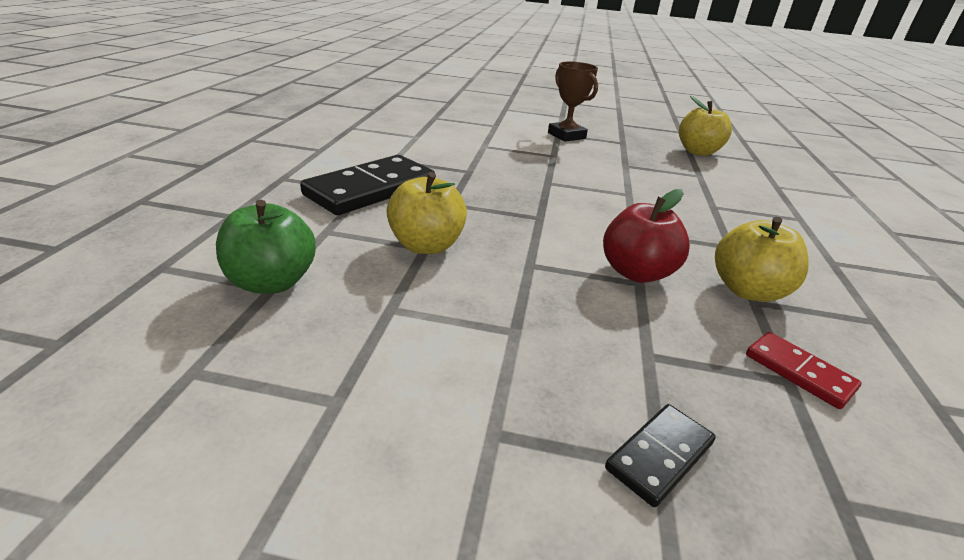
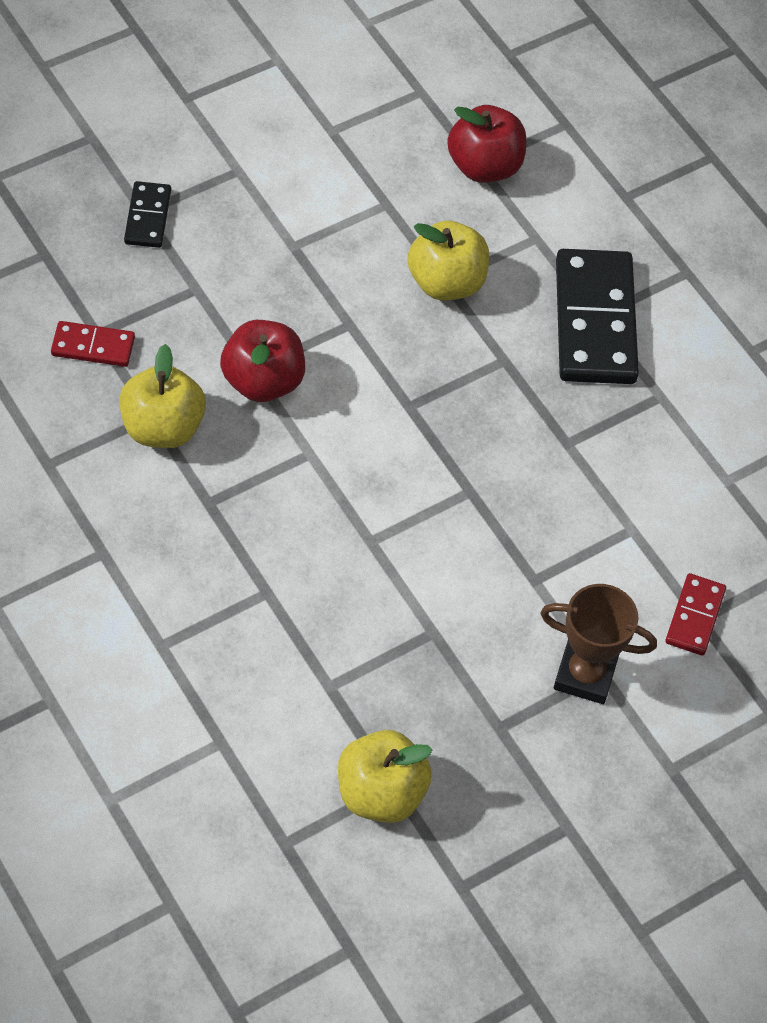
camera: 135 degrees right, 25 degrees up
green apple [216,200,316,294] -> red apple [447,105,526,183]
none -> red domino [665,573,726,656]

